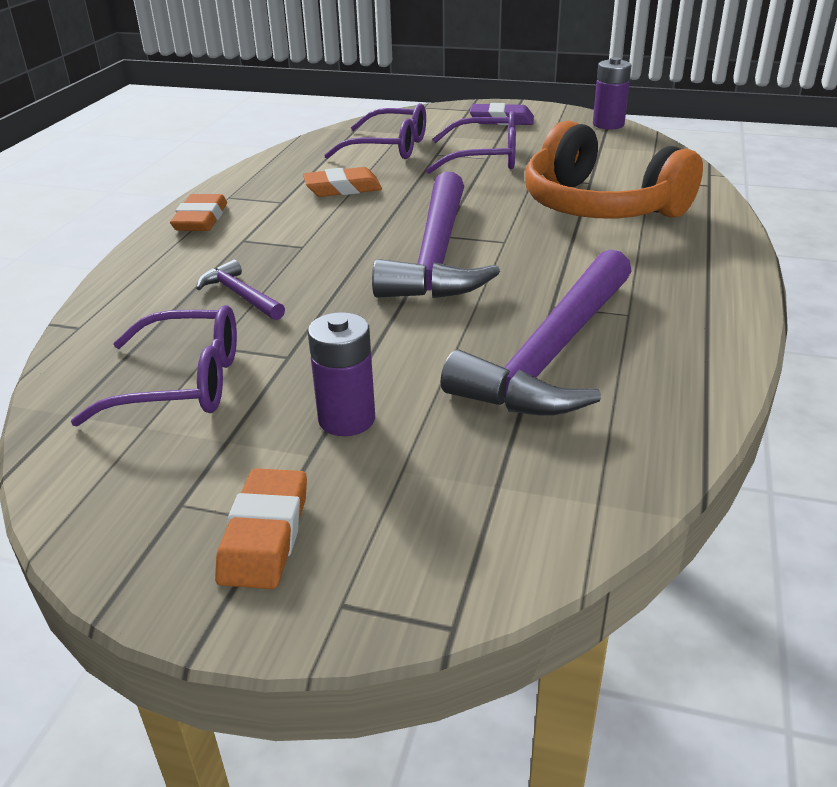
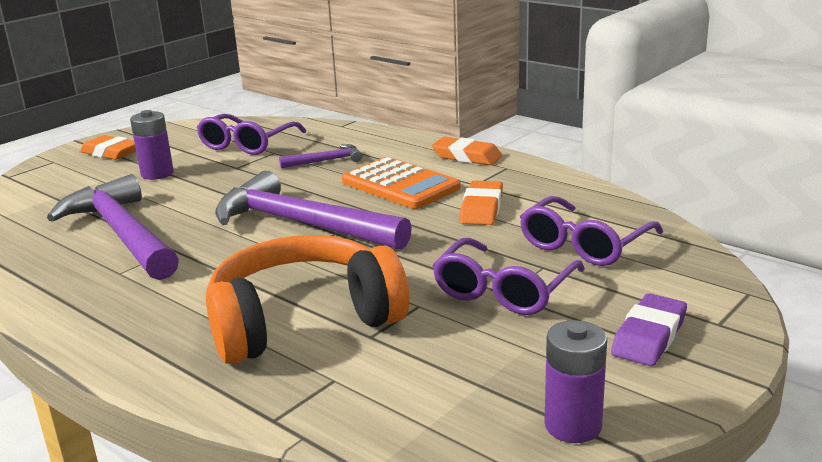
camera: 115 degrees right, 10 degrees down
none -> orange calculator [342,157,461,209]

